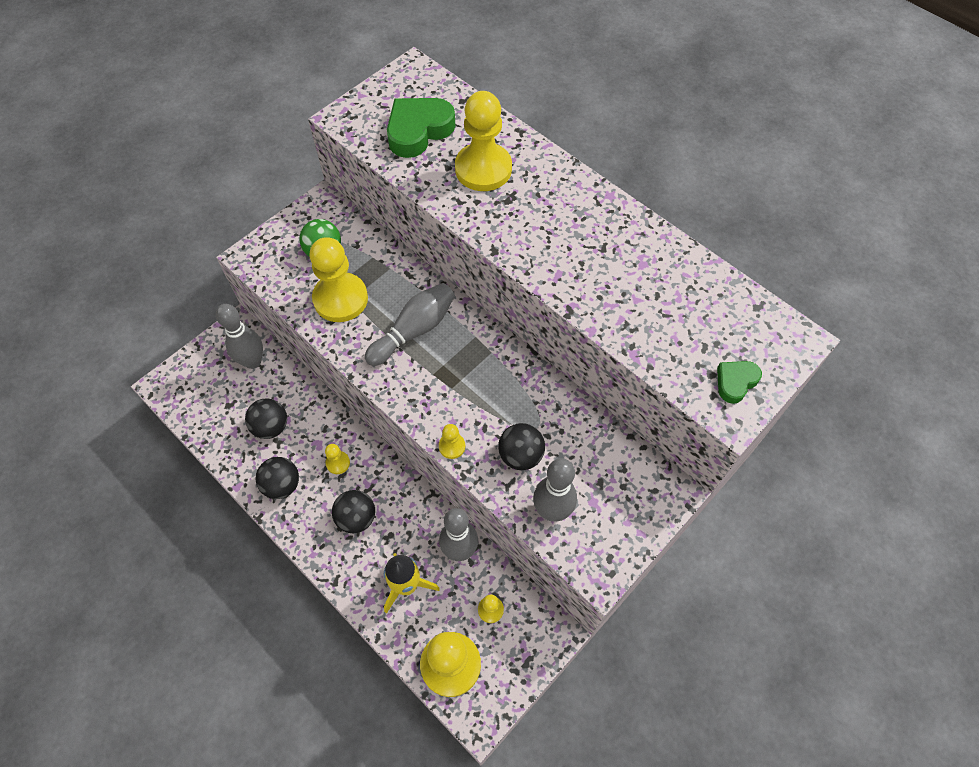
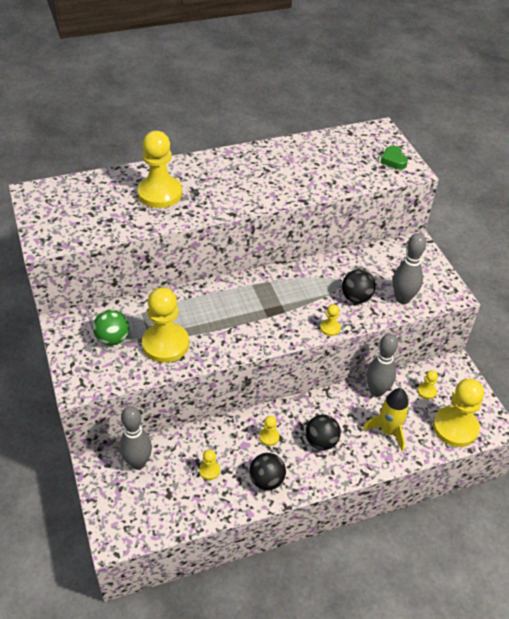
camera: 65 degrees left, 15 degrees down
black ball [245,398,287,439] -> yellow pawn [199,449,220,480]
grey bowling pin [365,283,455,366] -> none
green heart [387,98,455,158] -> none

